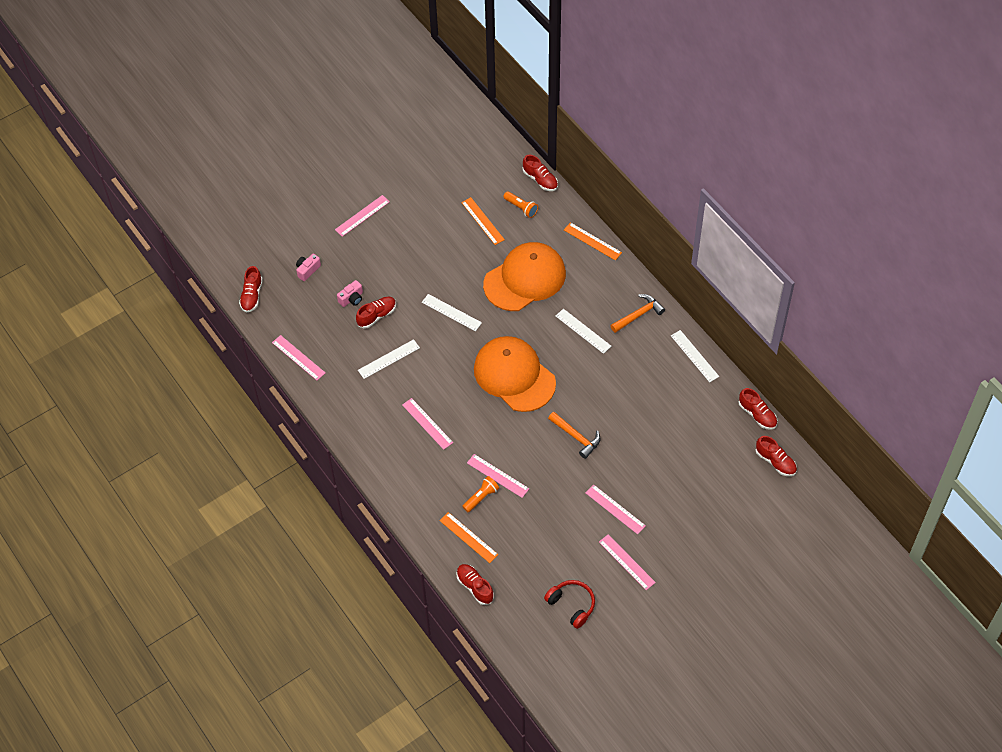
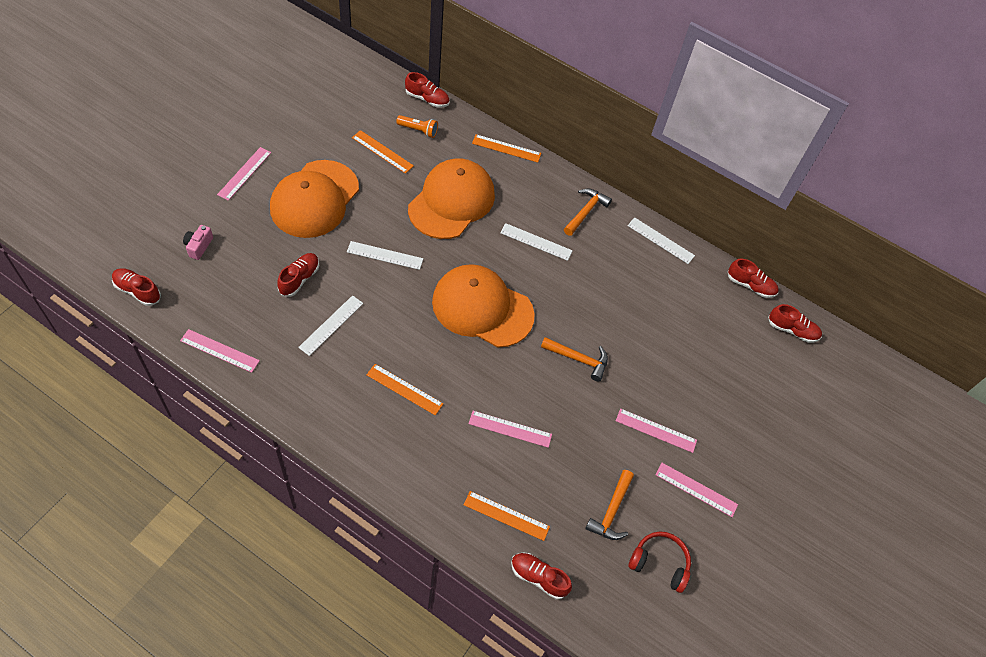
camera: 30 degrees left, 0 degrees up
red shoe [239,266,263,312] -> red shoe turned 135 degrees clockwise [112,268,161,306]
pink camera [337,280,363,307] -> none
pink ruler [402,398,453,450] -> orange ruler [366,364,443,415]
orange flashlight [462,476,499,512] -> none
none -> orange cap [270,160,359,238]
none -> orange hammer [585,470,634,540]

